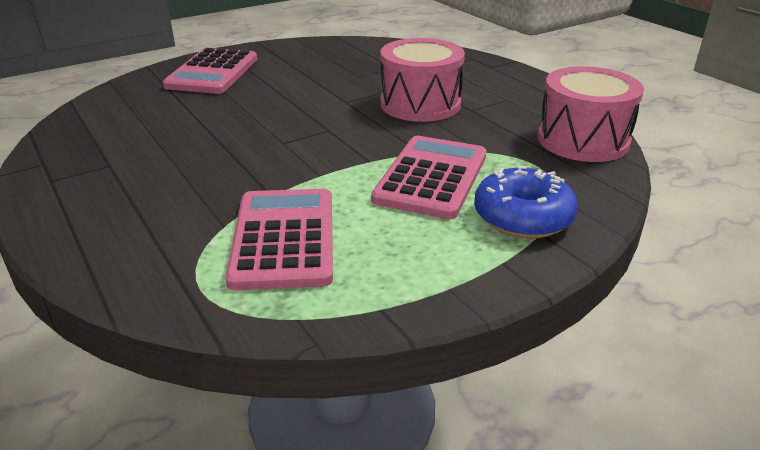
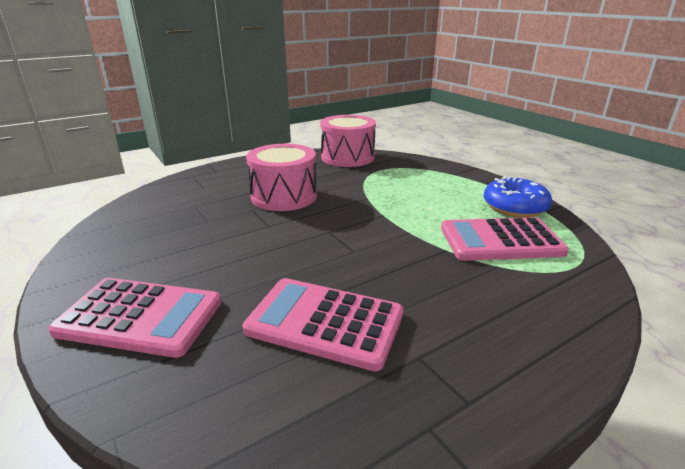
camera: 90 degrees left, 5 degrees down
pink calculator [371,136,486,219] -> pink calculator moved to [242,278,403,371]
blue donut [474,166,578,239] -> blue donut moved to [484,176,552,218]

